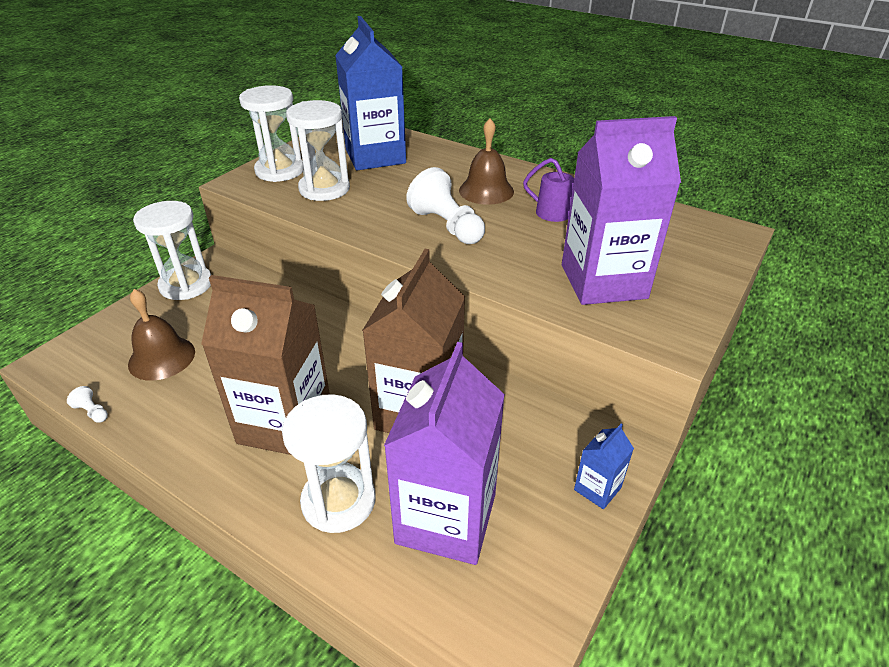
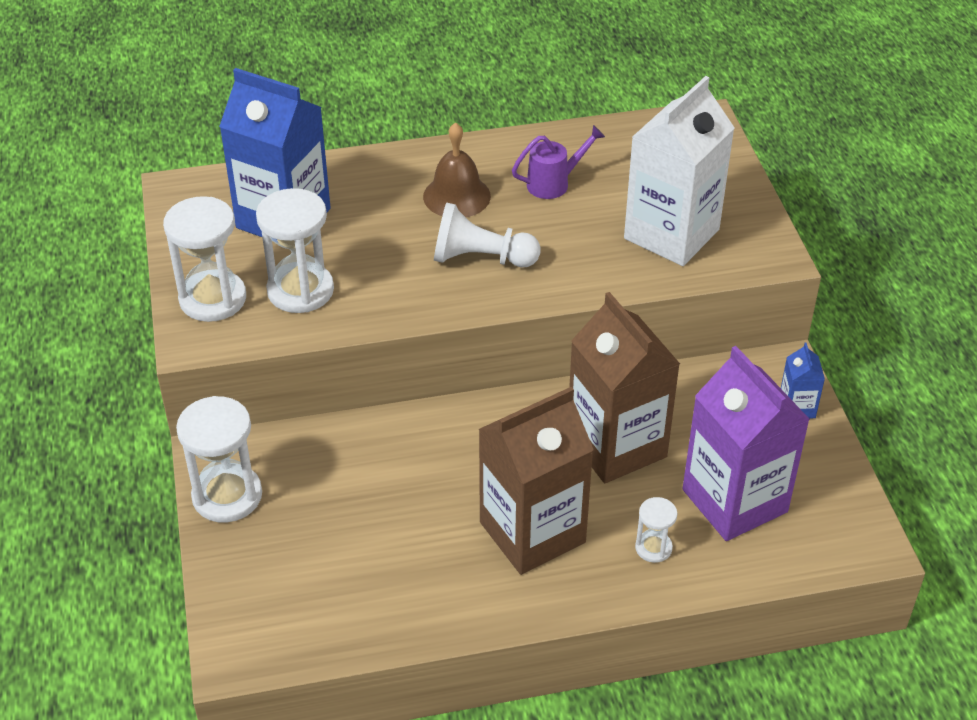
camera: 45 degrees left, 5 degrees up
white pawn [67,386,108,423] -> none
brown bell [128,289,195,381] -> none
white hourglass [282,394,376,533] -> white hourglass [635,497,677,563], size x0.52
purple carton [562,116,681,305] -> white carton [624,76,735,266]

